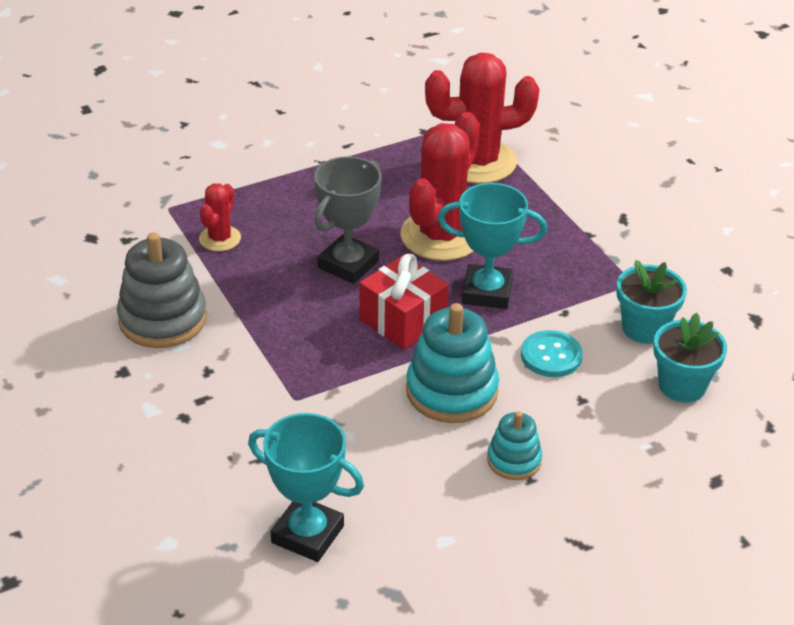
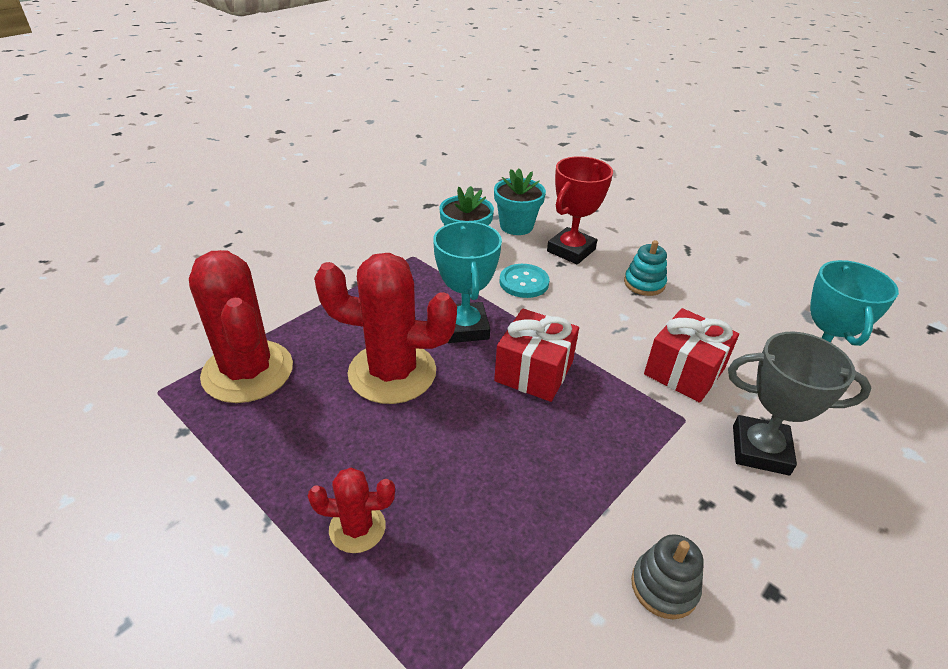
camera: 110 degrees left, 0 degrees up
grey stacking toy [117,232,207,348] -> grey stacking toy [631,534,704,619], size x0.57
red cactus [199,183,241,251] -> red cactus moved to [308,468,395,553]
grey trophy [314,156,381,284] -> grey trophy moved to [728,332,872,475]
turquoise stacking toy [406,303,499,423] -> none
none -> red trophy [547,156,613,264]
none -> red gift [644,308,739,403]

